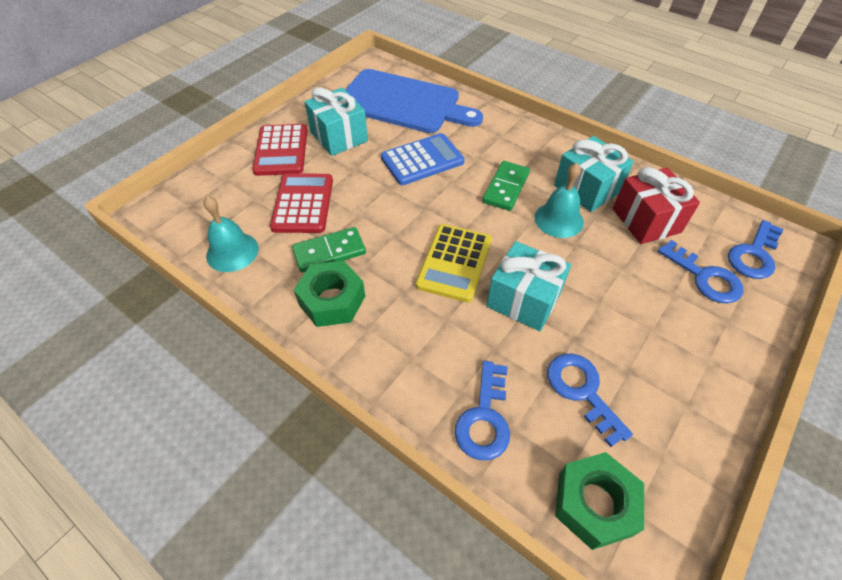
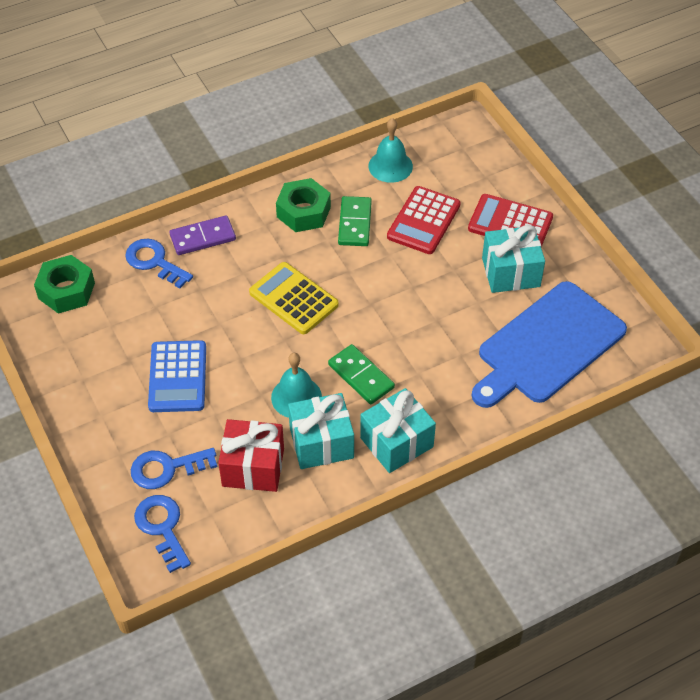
camera: 115 degrees right, 0 degrees up
red calculator [270,173,333,233] -> red calculator turned 90 degrees clockwise [387,186,461,254]
blue calculator [381,133,465,185] -> blue calculator moved to [148,340,206,412]
turquoise gift [486,241,571,331] -> turquoise gift moved to [360,388,436,473]
blue key [547,354,633,447] -> none
none -> purple domino [169,215,236,255]

